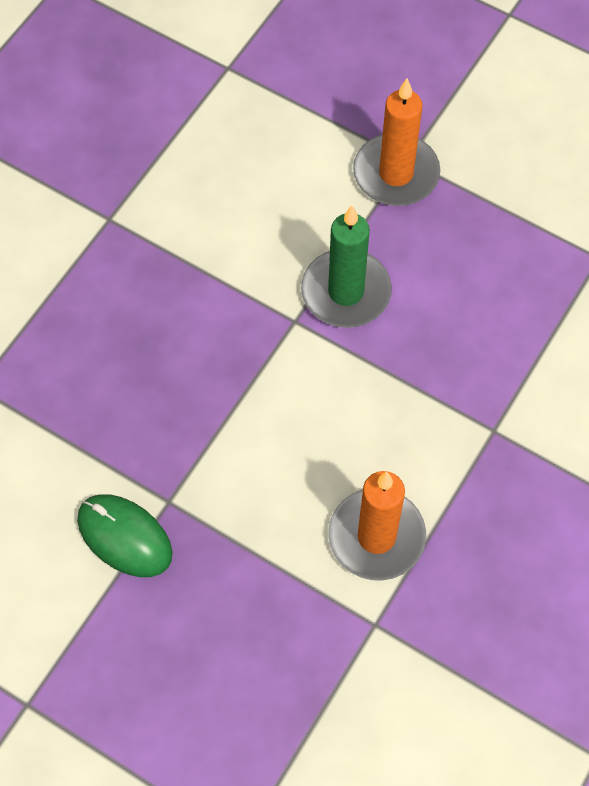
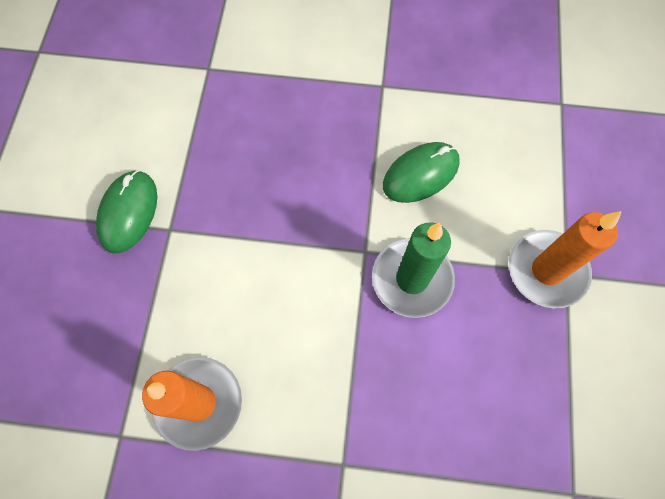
camera: 65 degrees right, 5 degrees up
none -> green mouse [383,142,460,203]

